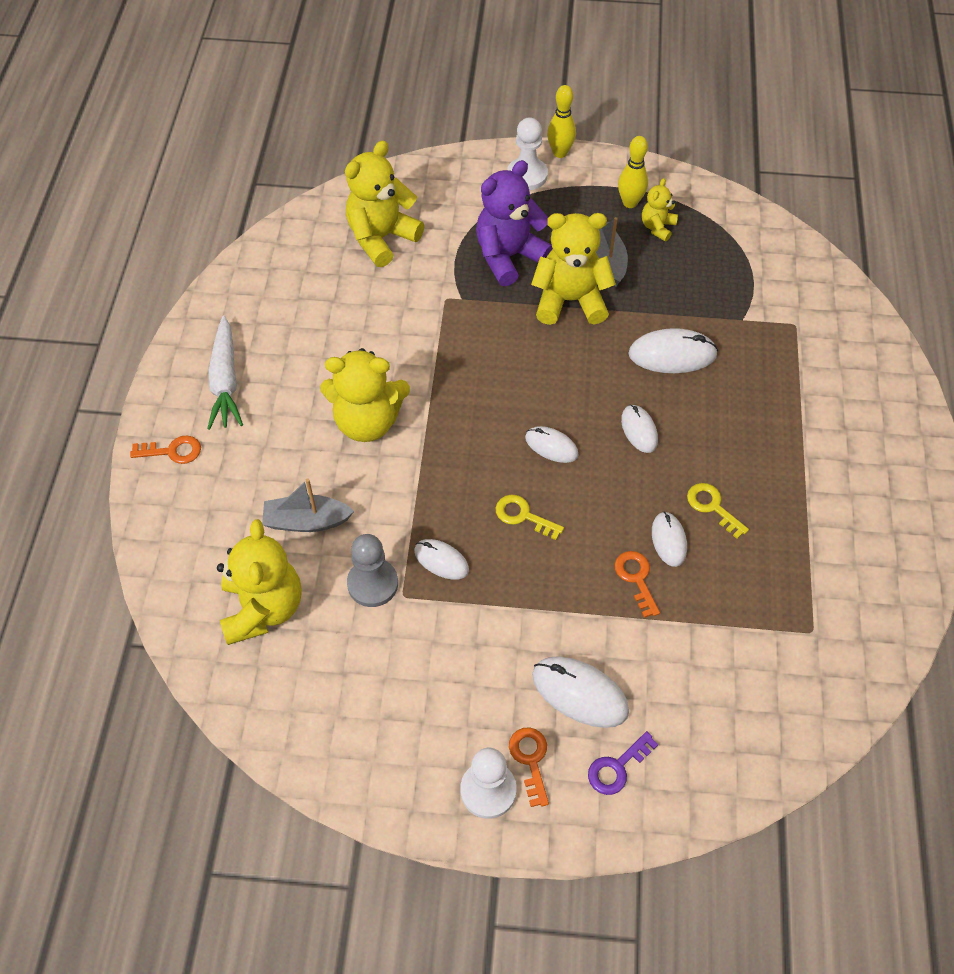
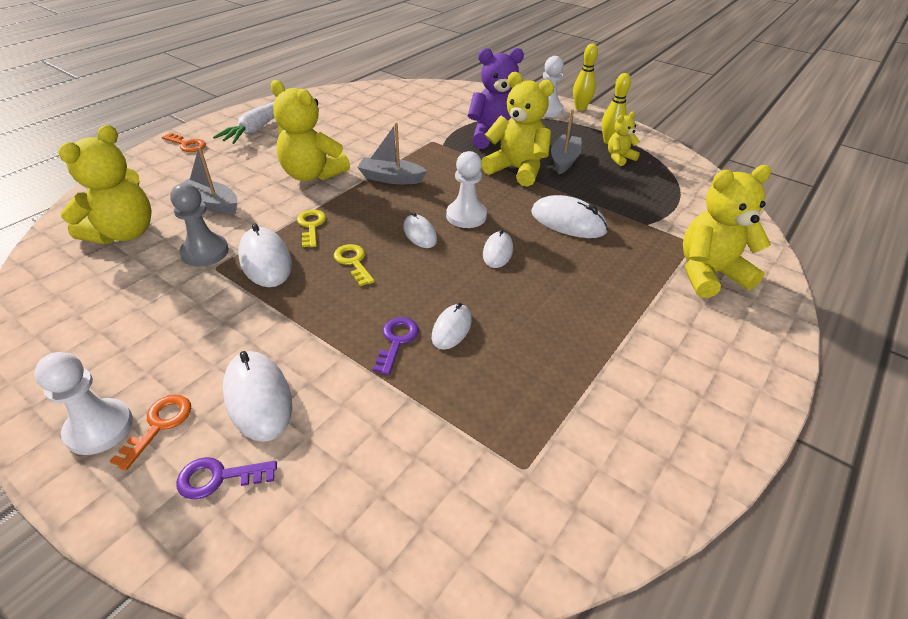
camera: 30 degrees right, 15 degrees down
yellow teddy bear [345,140,424,267] -> yellow teddy bear moved to [683,165,772,298]
white mouse [414,539,469,580] -> white mouse [238,223,292,287], size x1.60
orange key [615,551,660,618] -> purple key [373,317,419,375]
yellow key [687,483,749,539] -> yellow key moved to [297,210,326,247]
none -> grey boat [357,122,427,184]
none -> white pawn [446,151,487,228]

